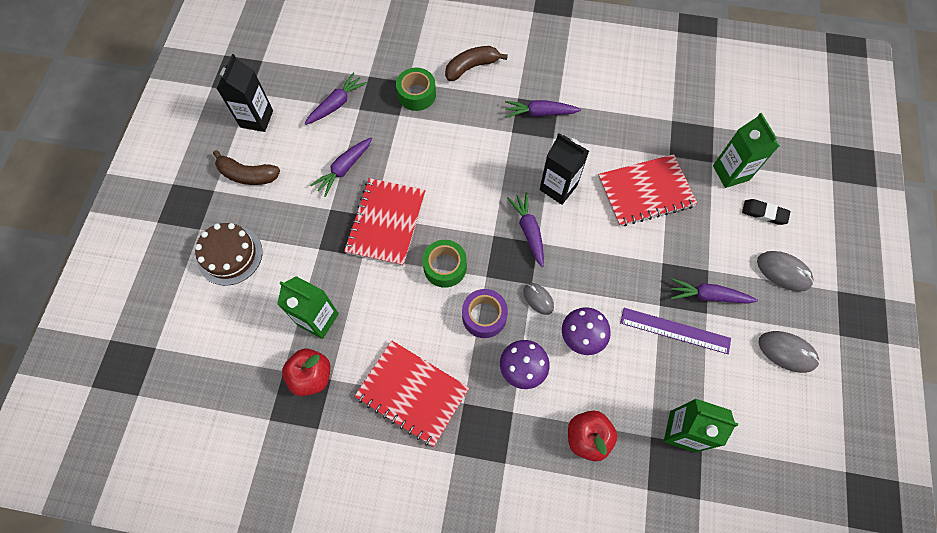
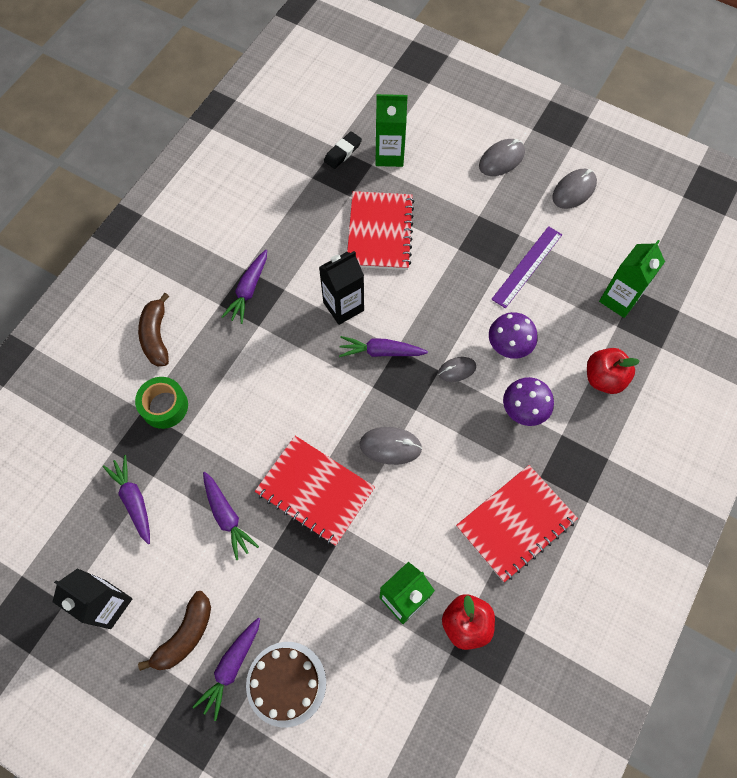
camera: 70 degrees left, 0 degrees up
green tape [422,240,467,288] -> grey mouse [360,427,422,465]
purple tape [462,289,508,338] -> none
purple carrot [671,278,758,304] -> purple carrot moved to [193,617,260,721]
black eraser [742,199,791,225] -> black eraser moved to [324,131,362,169]

